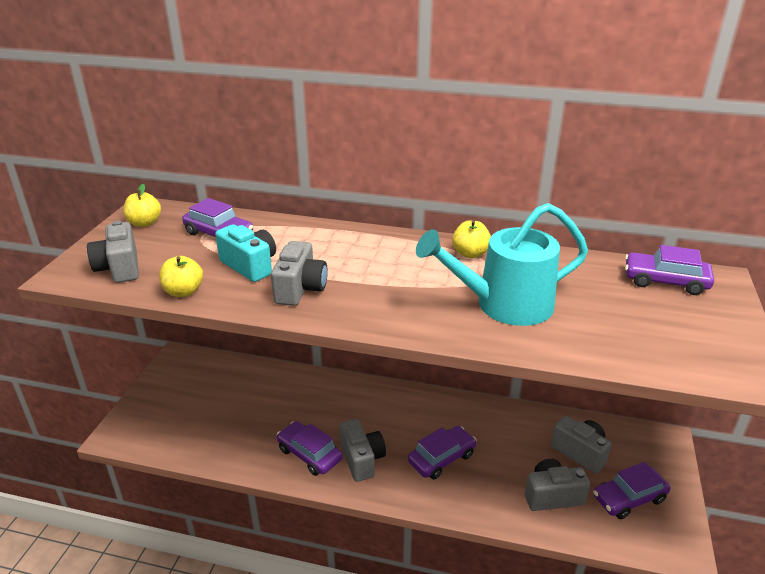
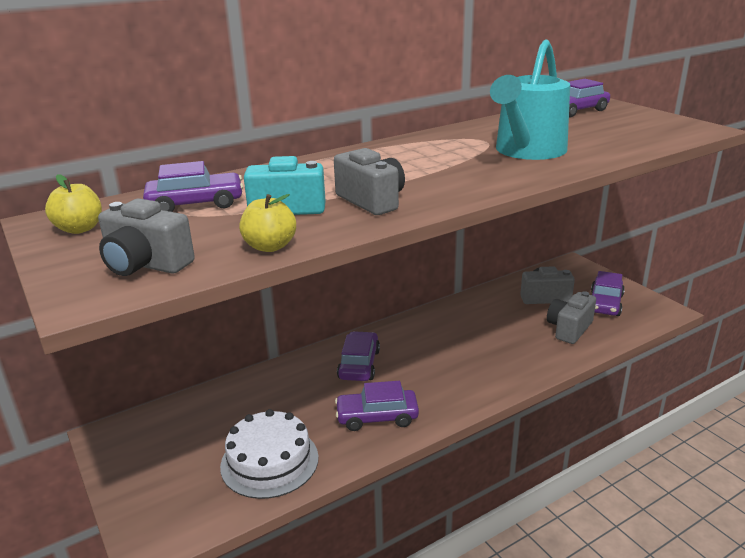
camera: 45 degrees left, 5 degrees down
grey camera [339,419,386,482] -> none
purple car [408,426,477,479] -> purple car moved to [337,331,380,381]
yellow apple [452,220,491,258] -> none
none -> white cake [220,409,319,499]

